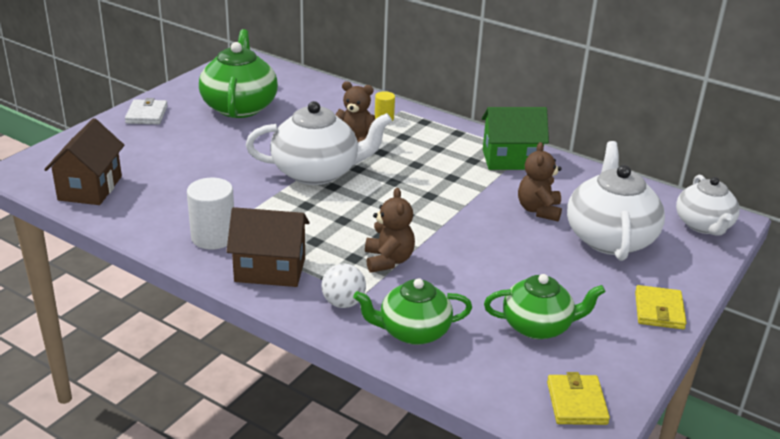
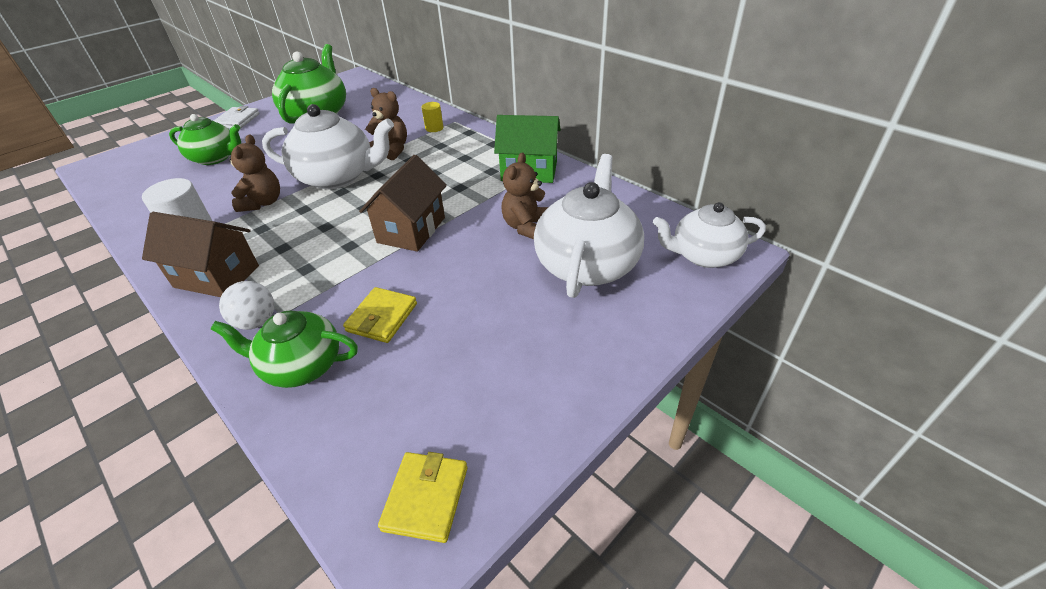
camera: 15 degrees right, 10 degrees up
brown house [44,118,124,205] -> brown house moved to [359,155,447,252]
brown teddy bear [365,188,415,273] -> brown teddy bear moved to [228,134,280,212]
green teapot [484,274,606,339] -> green teapot moved to [169,114,241,165]
yellow wallet [635,285,687,329] -> yellow wallet moved to [343,287,417,343]
white teapot [676,175,740,236] -> white teapot turned 75 degrees clockwise [653,202,766,268]

